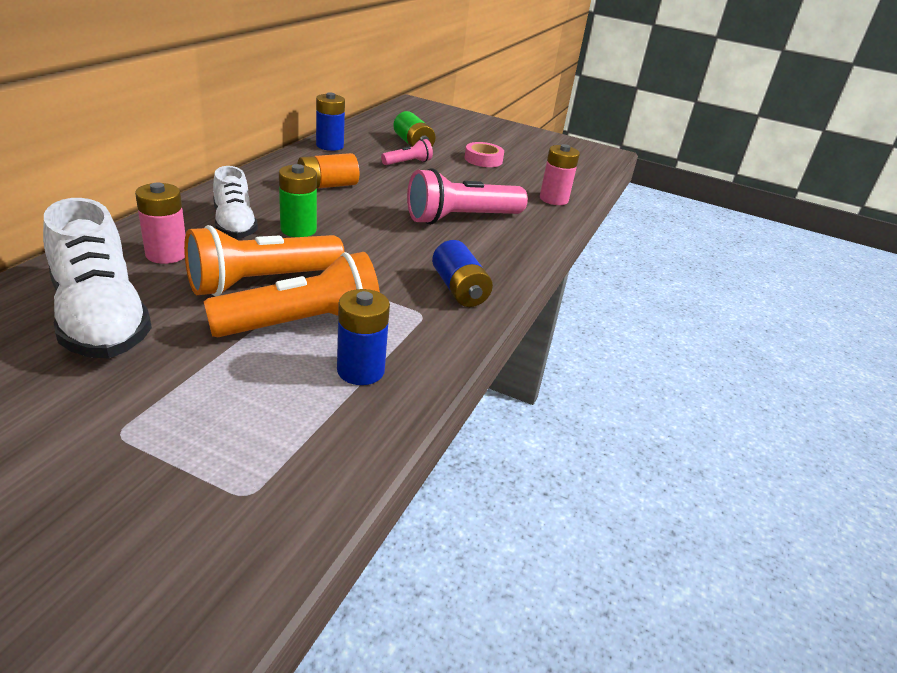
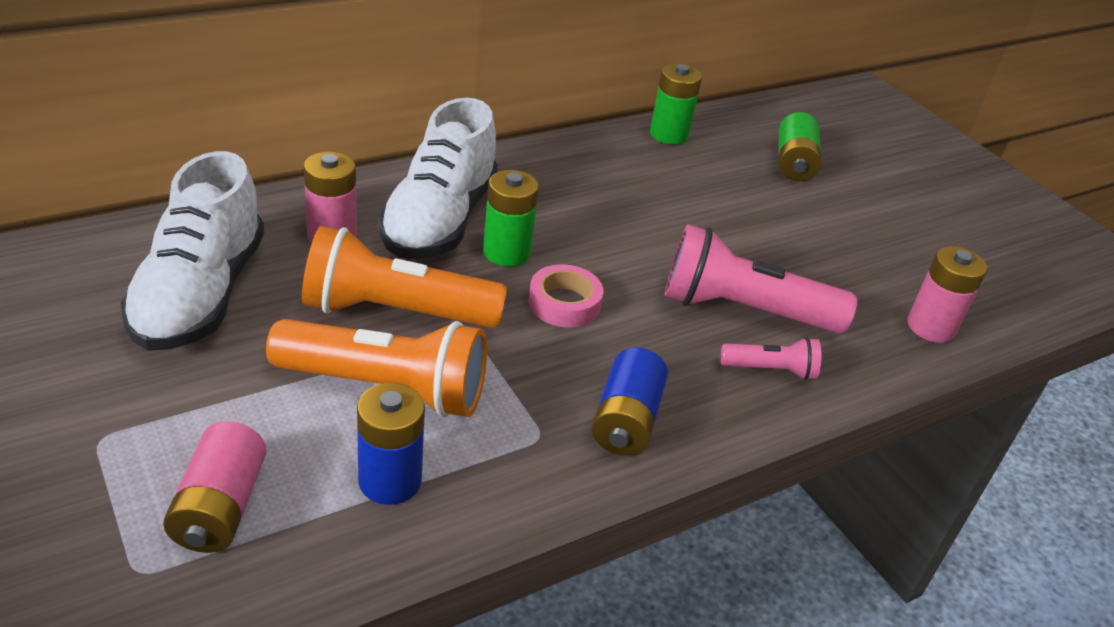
camera: 35 degrees right, 5 degrees up
white shoe [213,166,258,239] -> white shoe [379,98,498,259], size x1.59
orange battery [297,153,359,188] -> none
blue battery [316,92,345,151] -> green battery [650,64,702,145]
pink flashlight [381,139,433,165] -> pink flashlight moved to [721,337,821,380]
pink tape [465,142,504,167] -> pink tape moved to [528,264,603,328]
none -> pink battery [163,422,267,553]

